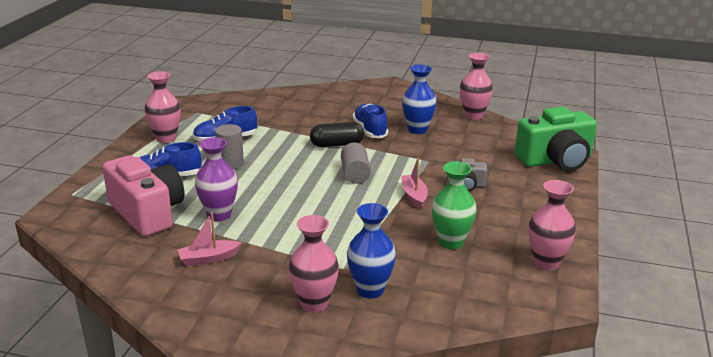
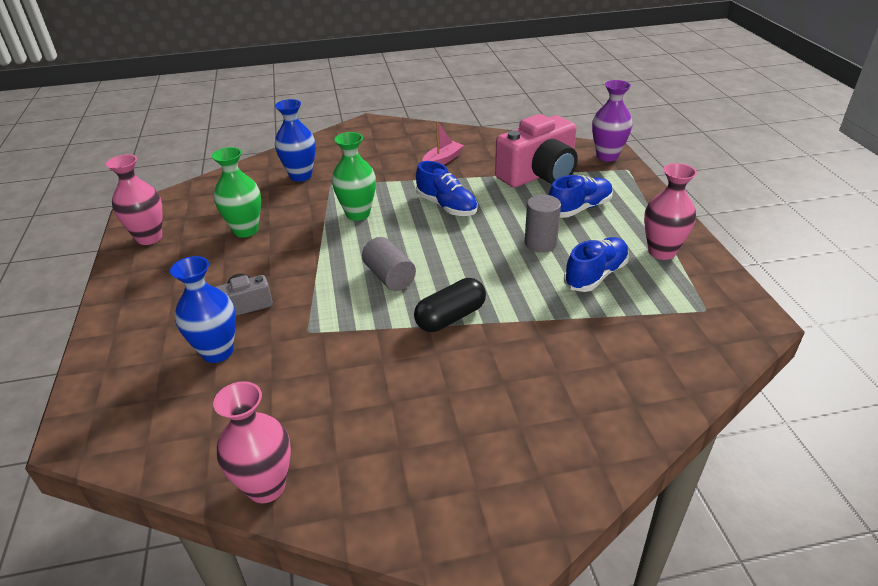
camera: 155 degrees right, 10 degrees up
pink camera [102,155,185,237] -> pink camera turned 60 degrees counterclockwise [495,114,578,188]
purple vase [195,137,238,221] -> purple vase moved to [592,80,633,161]
pink vase [288,215,339,313] -> none
blue shoe [353,104,388,138] -> blue shoe moved to [416,161,478,216]
pink boat [401,158,428,209] -> none
blue vase [402,65,437,134] -> blue vase moved to [170,256,236,363]
green camera [515,107,597,171] -> none
none -> green vase [332,132,376,221]

